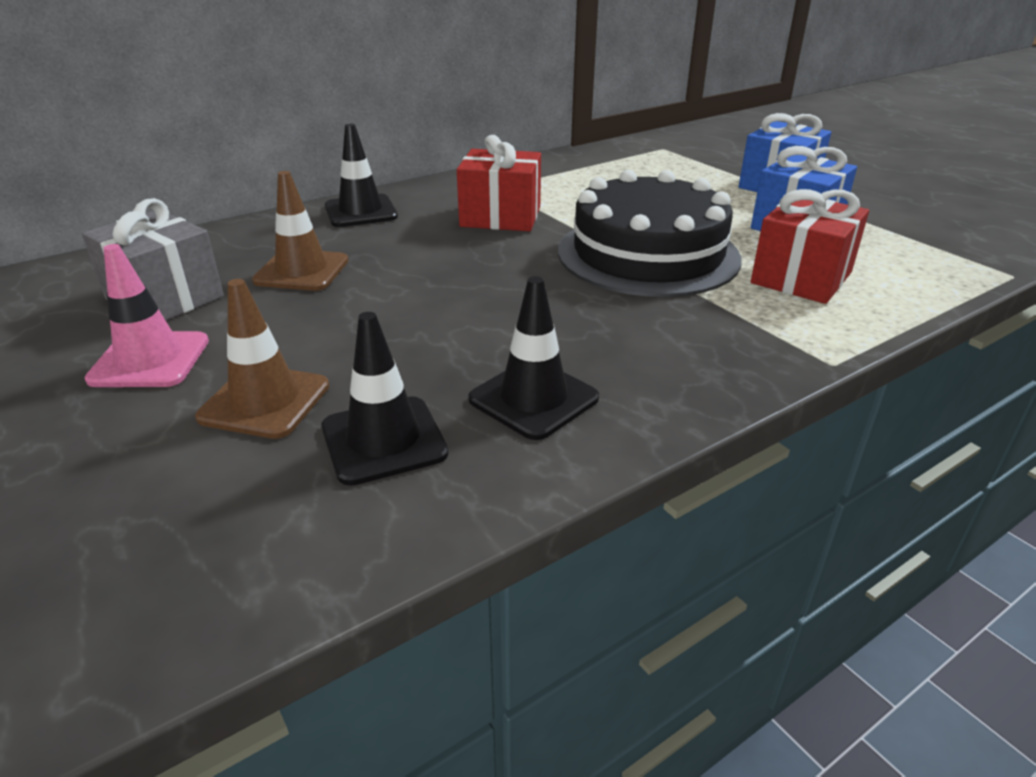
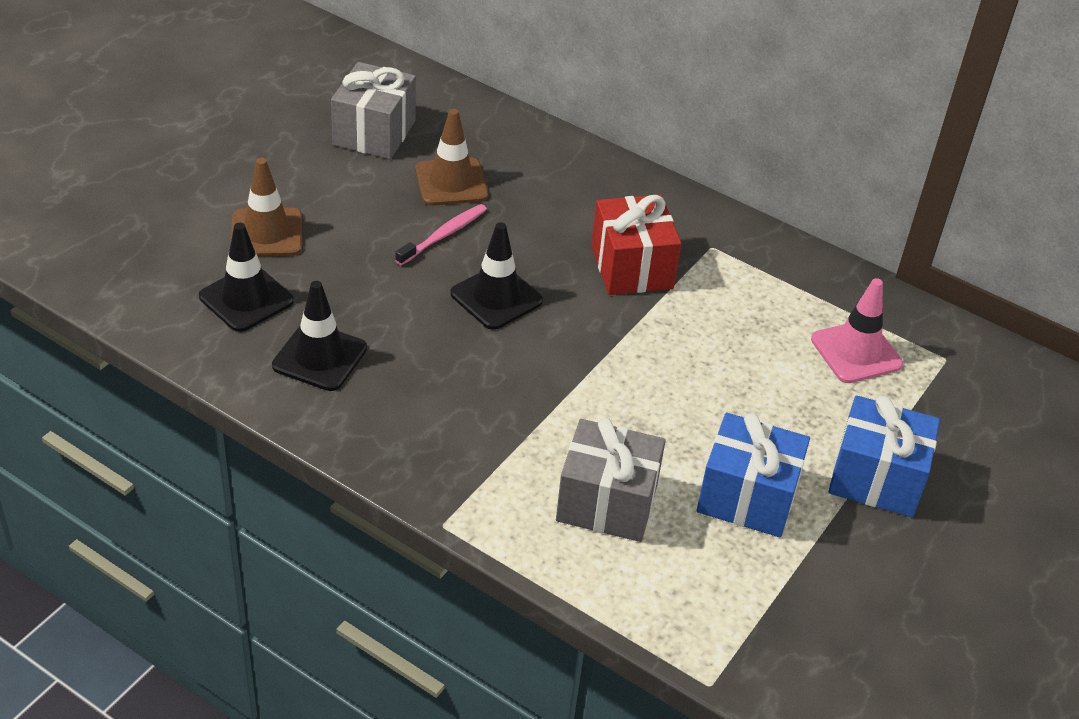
camera: 65 degrees right, 10 degrees up
pink traffic cone [84,244,209,387] -> pink traffic cone moved to [811,278,903,383]
black traffic cone [325,124,398,227] -> black traffic cone moved to [450,222,543,330]
black cake [558,170,742,297] -> none
red gift [751,189,869,304] -> grey gift [556,418,666,542]
none -> pink toothbrush [395,204,487,265]

